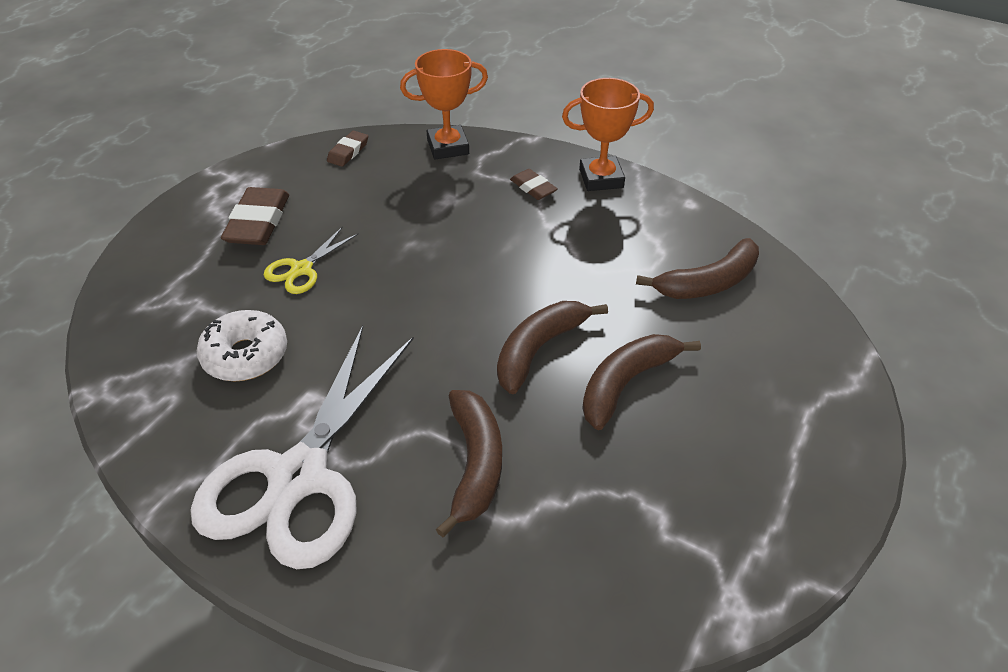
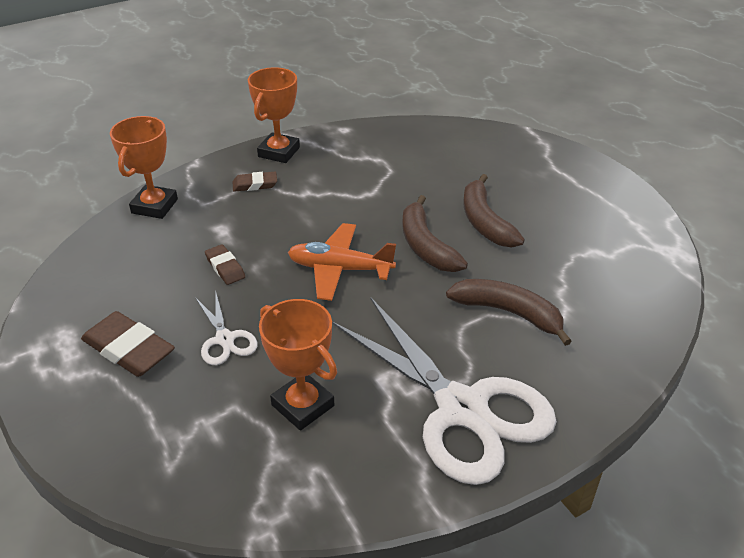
camera: 60 degrees left, 5 degrees down
white donut [197,310,287,381] -> orange trophy [259,299,337,431]
yellow scissors [264,226,359,294] -> white scissors [195,290,258,365]
brown eraser [327,131,368,167] -> brown eraser moved to [205,244,245,285]
brown banana [636,238,759,299] -> none
none -> orange plane [288,223,396,301]

